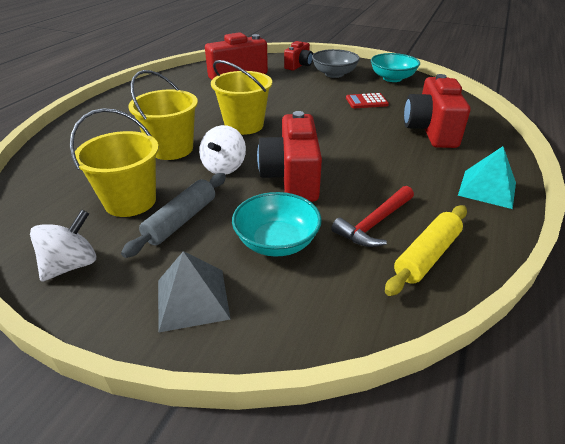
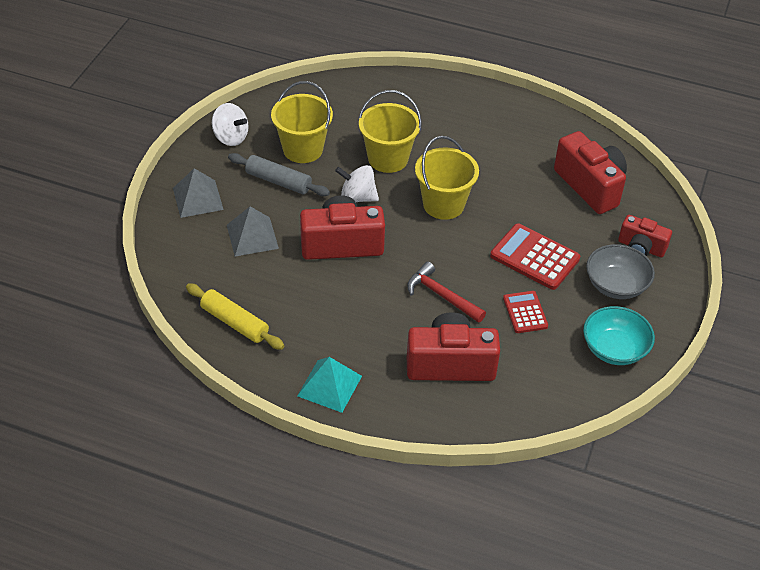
camera: 85 degrees right, 10 degrees up
turquoise bowl [232,192,322,257] -> grey pyramid [227,206,279,257]
red hammer [331,186,414,247] -> red hammer moved to [407,262,486,323]
none -> red calculator [490,223,580,290]

